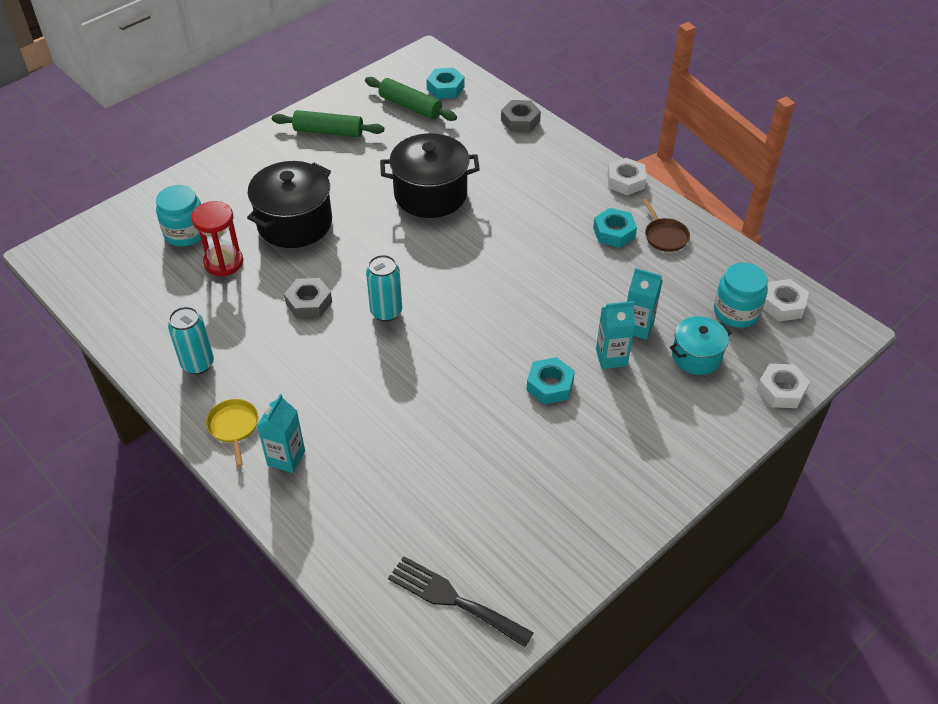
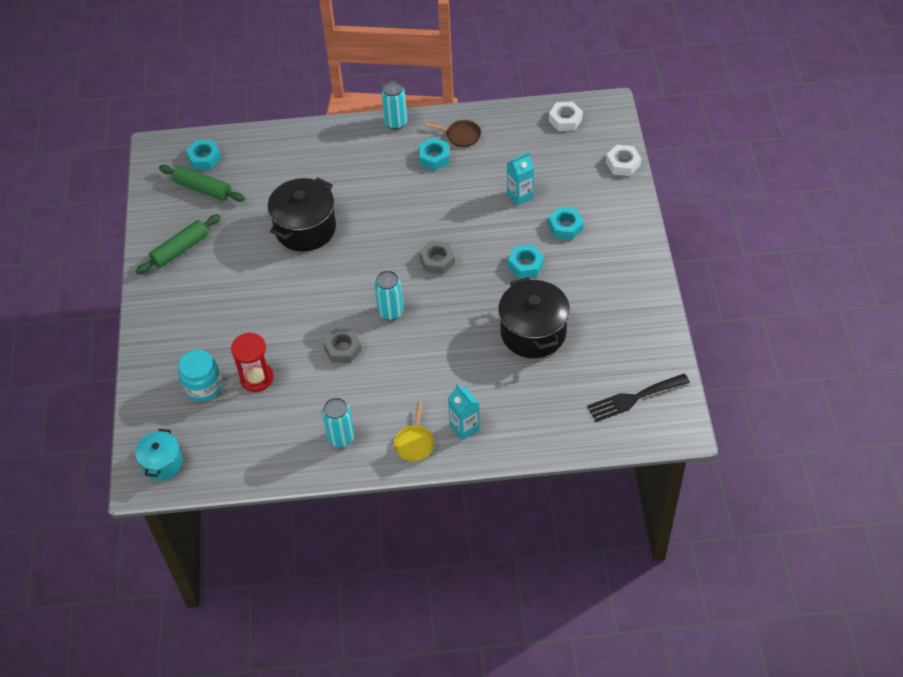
camera: 50 degrees left, 5 degrees up
yellow pan [206,399,258,467] -> yellow pan turned 105 degrees counterclockwise [394,402,434,462]
black pot [247,161,332,248] -> black pot moved to [498,277,570,358]
green rolling pin [365,77,457,121] -> green rolling pin turned 45 degrees clockwise [159,165,245,202]
grey nut [501,100,541,132] -> grey nut moved to [419,240,455,274]
turquoise carton [596,301,635,369] -> none
white nut [607,158,646,195] -> turquoise can [381,81,407,130]
turquoise pot [670,316,732,375] -> turquoise pot moved to [135,429,183,480]
turquoise jar [714,262,768,328] -> none
none -> turquoise nut [548,207,584,240]

